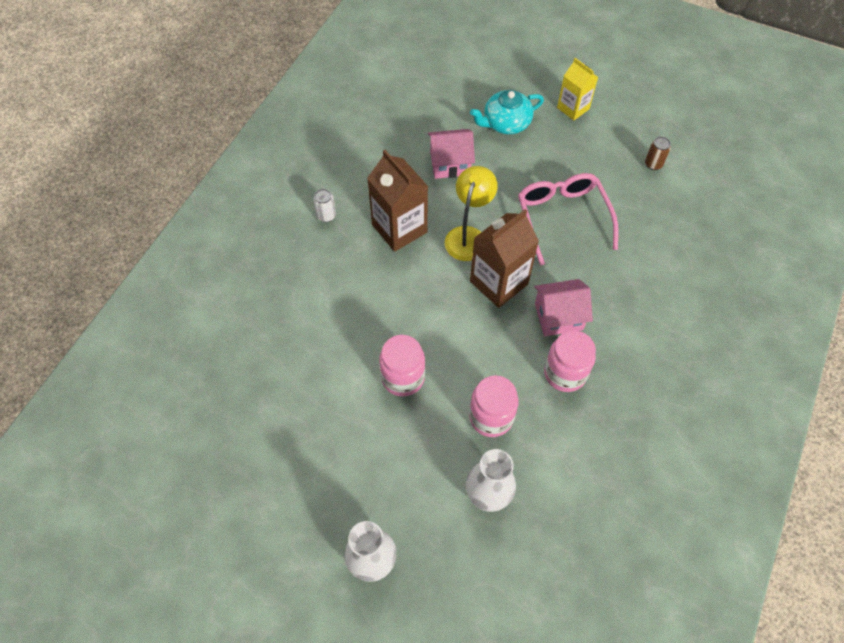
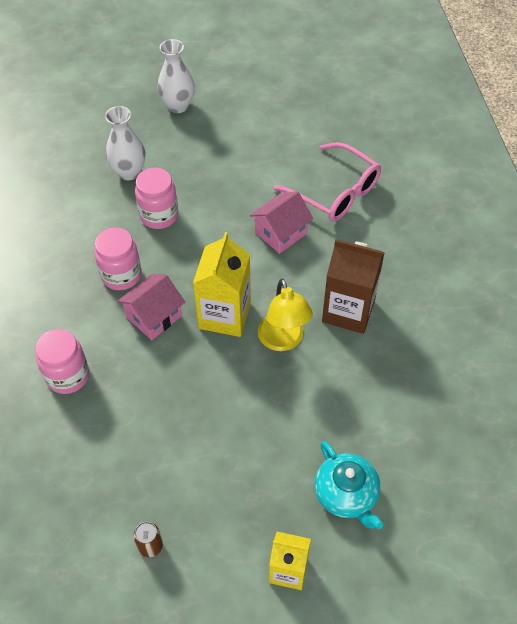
camera: 145 degrees right, 5 degrees down
white can [313,189,336,222] -> none
pink jar [379,335,425,397] -> pink jar moved to [35,329,89,394]
pink house [428,129,475,179] -> pink house moved to [250,191,313,254]
turquoise teapot [470,90,544,134] -> turquoise teapot turned 120 degrees clockwise [315,441,383,529]
brown carton [470,209,539,308] -> yellow carton [193,232,251,337]
pink glasses [518,173,618,266] -> pink glasses moved to [274,142,381,221]

